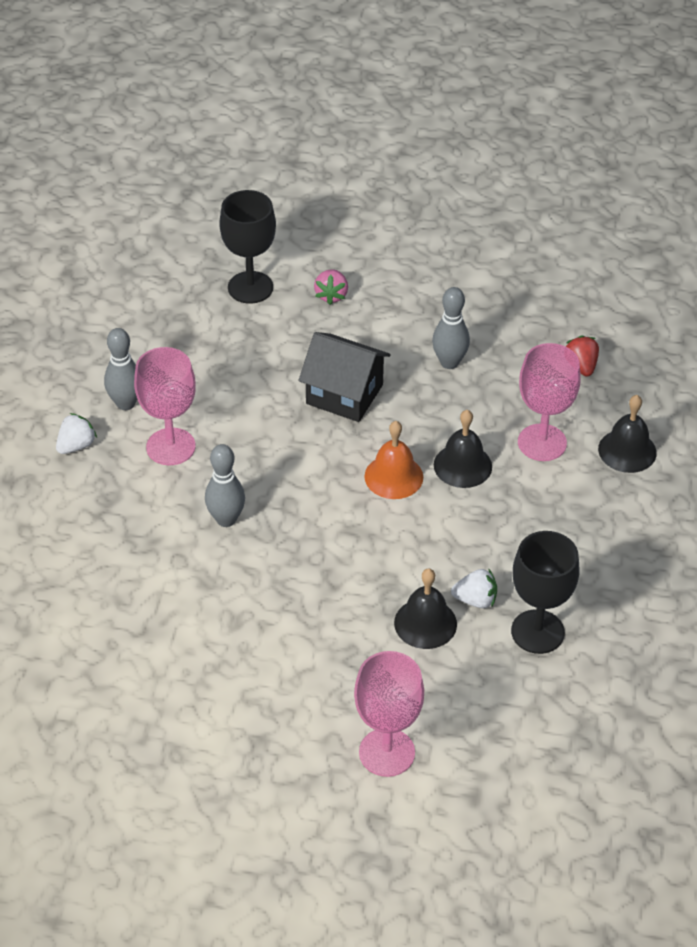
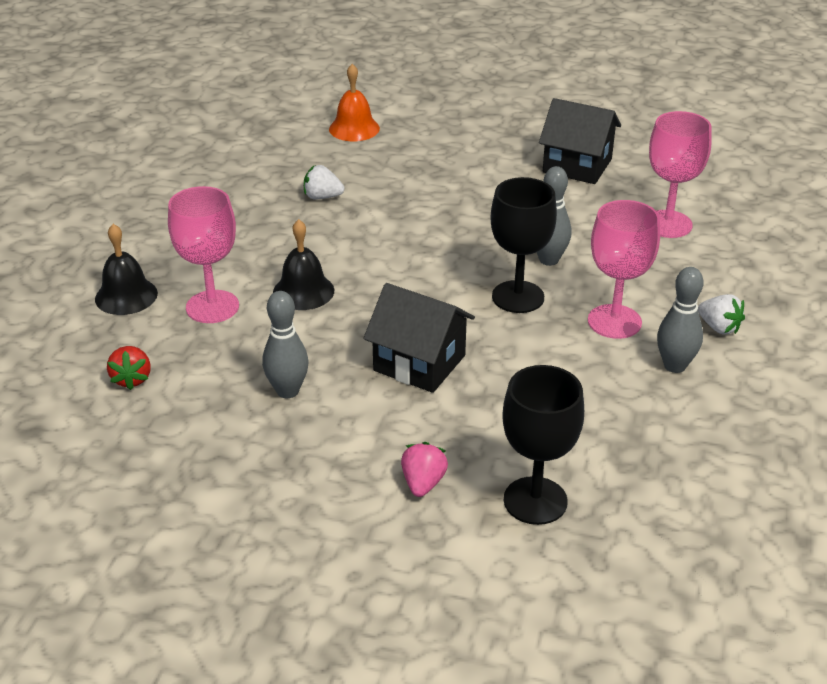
camera: 175 degrees left, 10 degrees down
white strawberry [56,413,97,454] -> white strawberry turned 90 degrees counterclockwise [698,294,745,334]
pink goblet [354,651,424,777] -> pink goblet moved to [649,111,711,238]
orange bell [364,421,423,499] -> orange bell moved to [329,64,380,141]
black bell [394,568,457,649] -> none
black goblet [511,531,580,654] -> black goblet moved to [490,177,557,313]
none -> black house [539,98,621,184]

